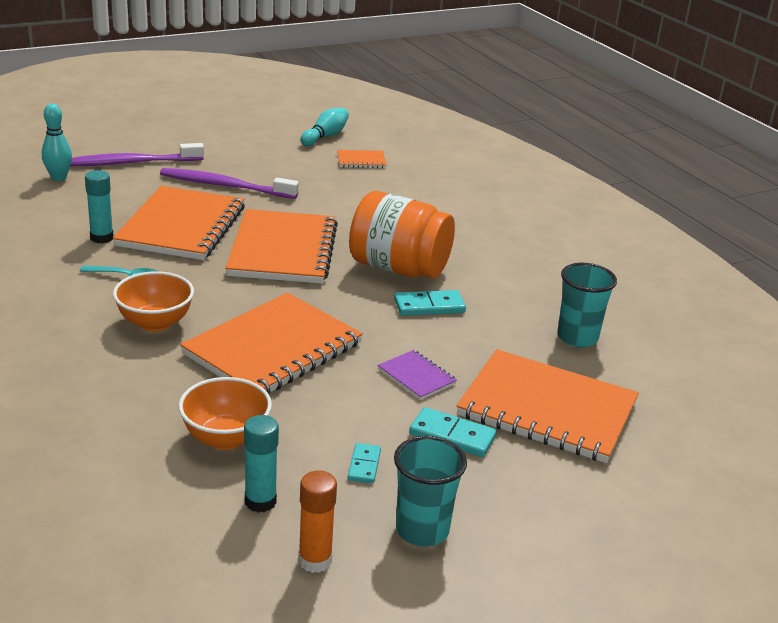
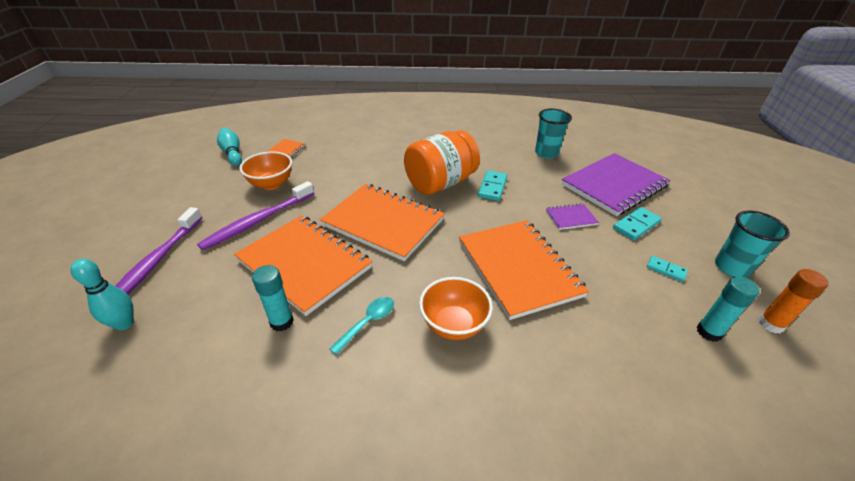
camera: 60 degrees left, 10 degrees up
orange bowl [178,377,272,450] -> orange bowl moved to [240,151,292,190]
orange notebook [456,349,639,463] -> purple notebook [561,153,671,216]

